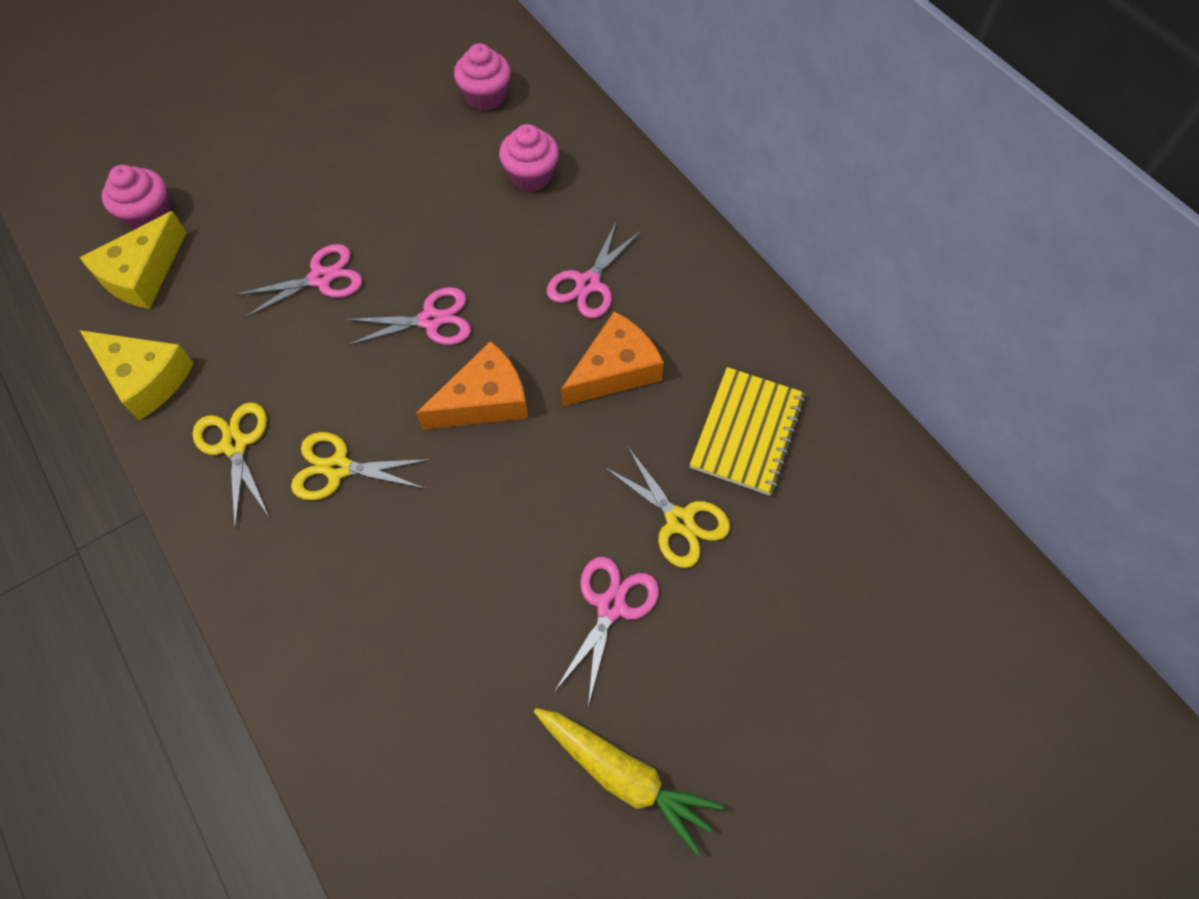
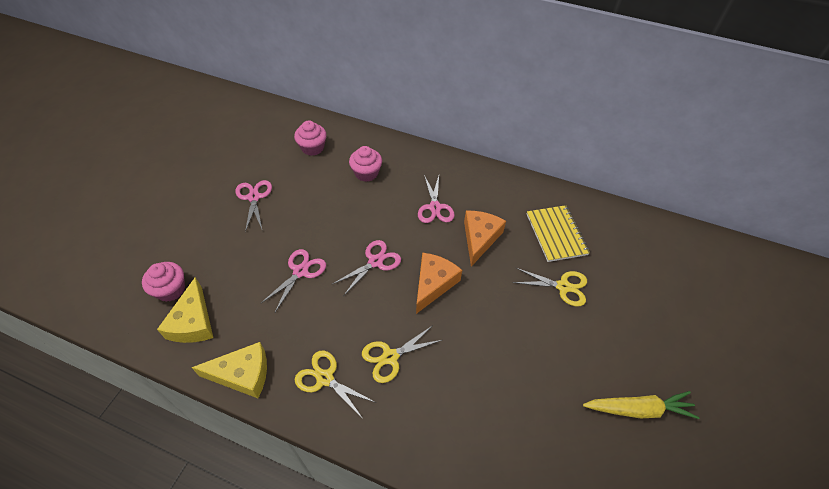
camera: 35 degrees left, 10 degrees down
pink scissors [554,557,659,706] -> pink scissors moved to [235,180,272,232]

